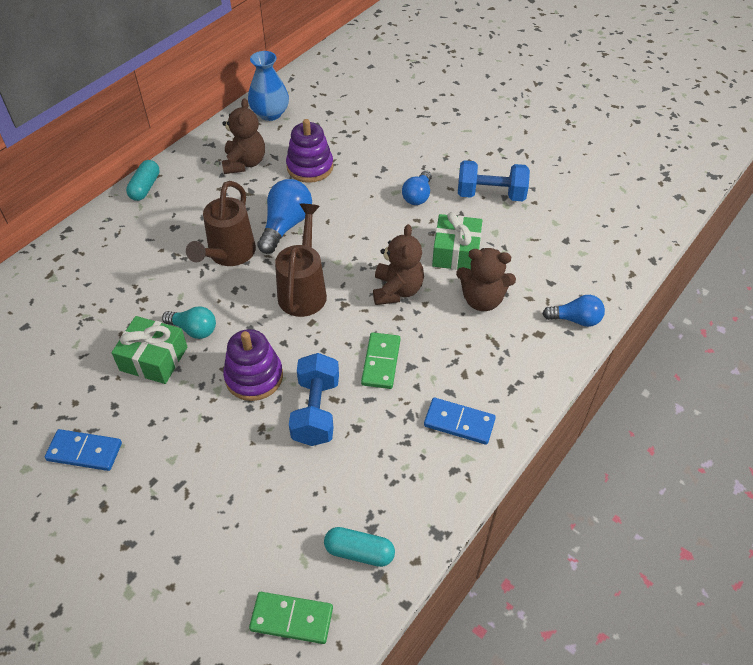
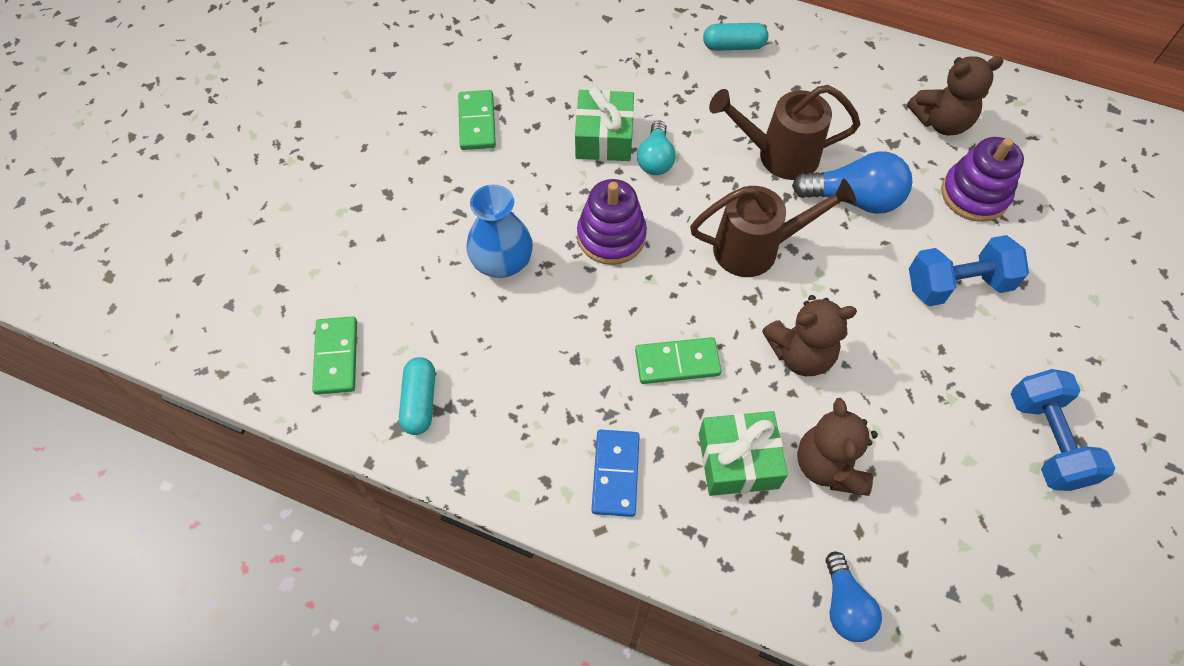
camera: 75 degrees right, 10 degrees up
blue domino [45,429,122,471] -> green domino [458,90,496,150]
turquoise capsule [126,160,160,201] -> turquoise capsule moved to [703,23,768,51]
blue vase [248,51,289,121] -> blue vase moved to [466,185,533,278]
blue dumbbell [289,353,339,446] -> blue dumbbell moved to [909,235,1029,306]
blue light bulb [402,171,432,205] -> none
green gift [432,212,482,270] -> green gift moved to [699,411,788,496]

